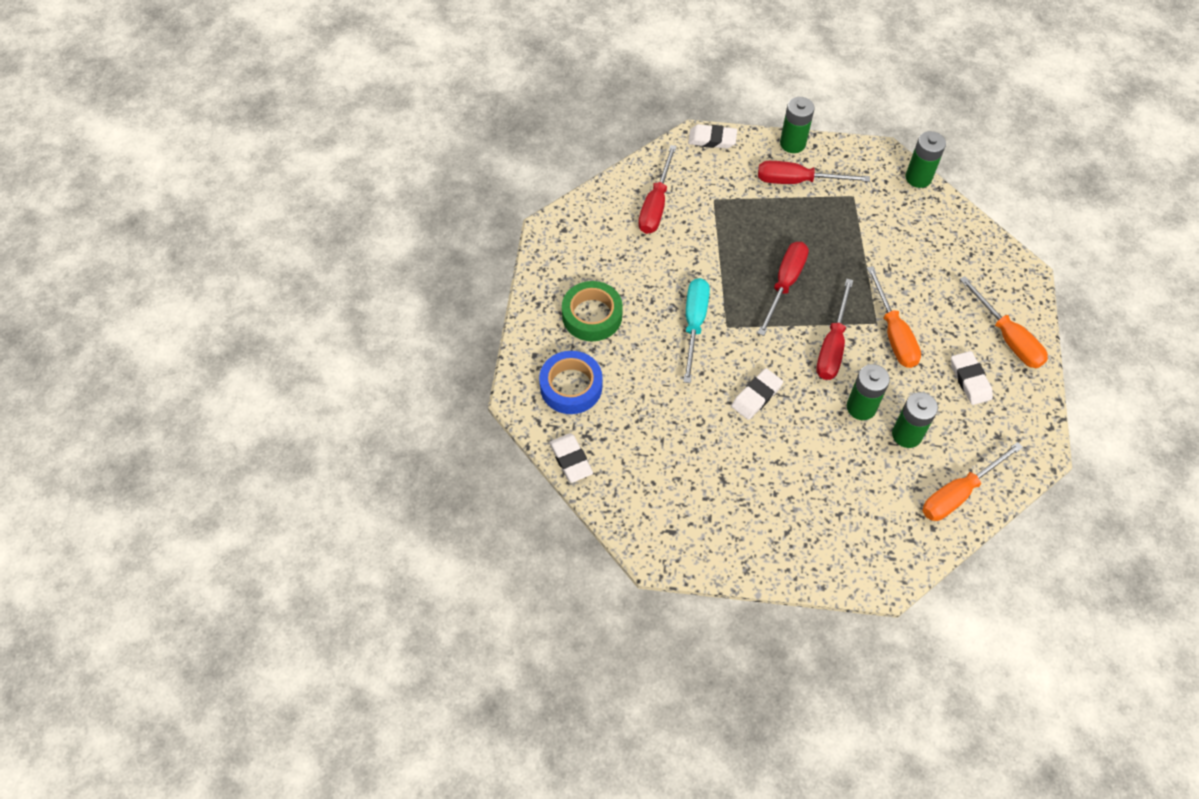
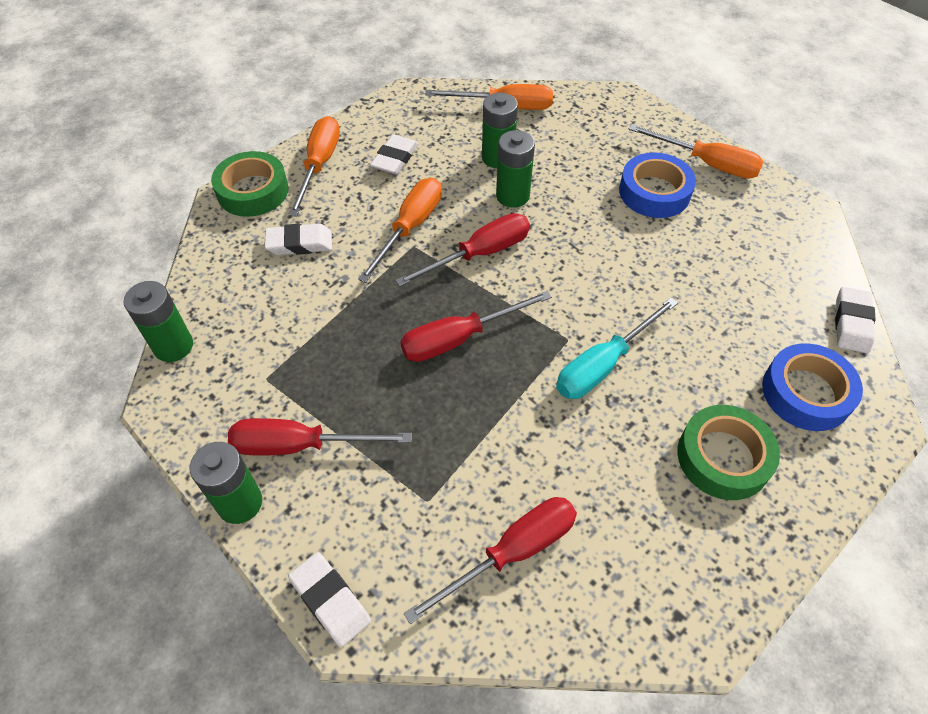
camera: 140 degrees left, 5 degrees down
white eraser [731,368,783,420] -> white eraser moved to [264,223,332,255]
red screwdriver [758,161,870,184] -> red screwdriver turned 135 degrees clockwise [228,418,412,455]
none -> green tape [211,151,289,217]
none -> blue tape [619,152,696,218]
none -> orange screwdriver [629,124,764,179]

